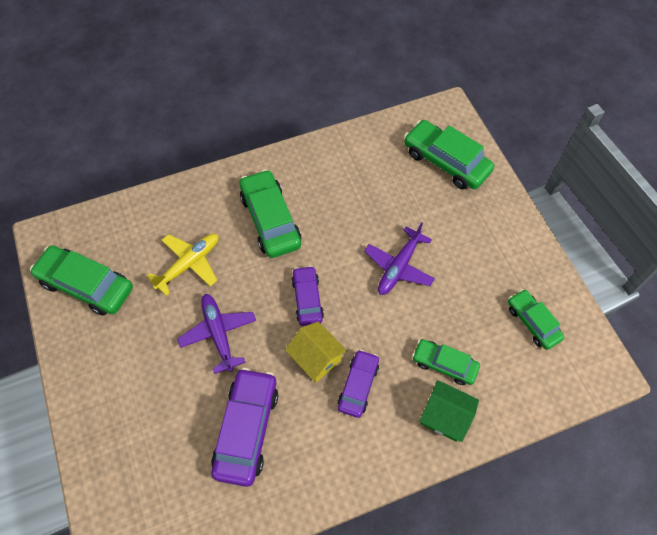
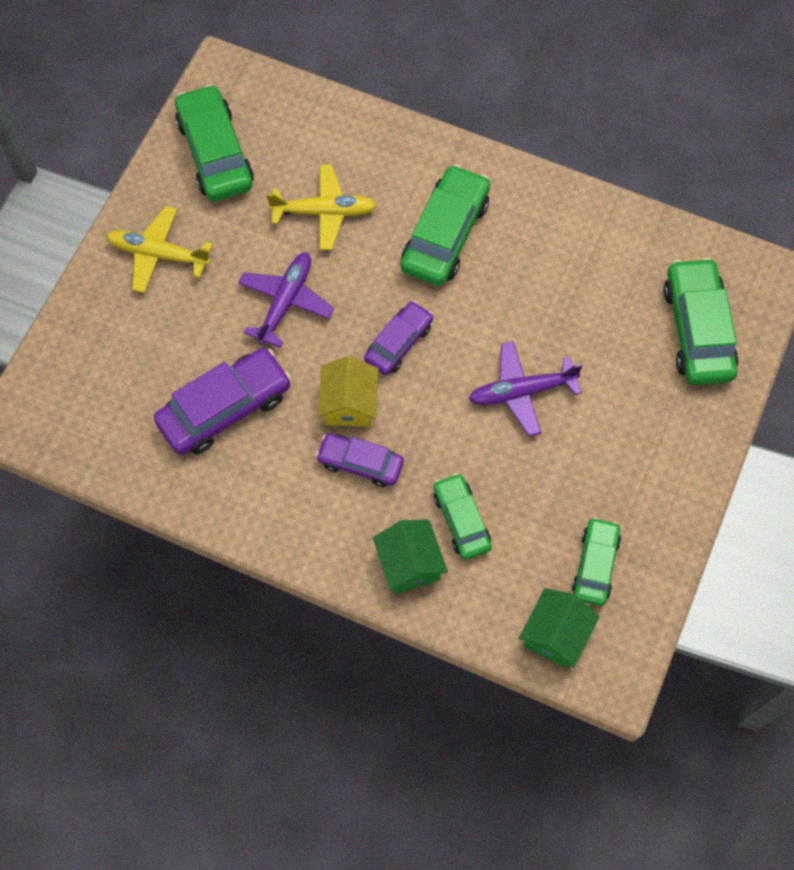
camera: 45 degrees right, 5 degrees up
purple car [338,349,379,418] -> purple car turned 135 degrees counterclockwise [316,433,404,487]
none -> yellow plane [106,206,213,293]
none -> green house [519,588,600,668]

